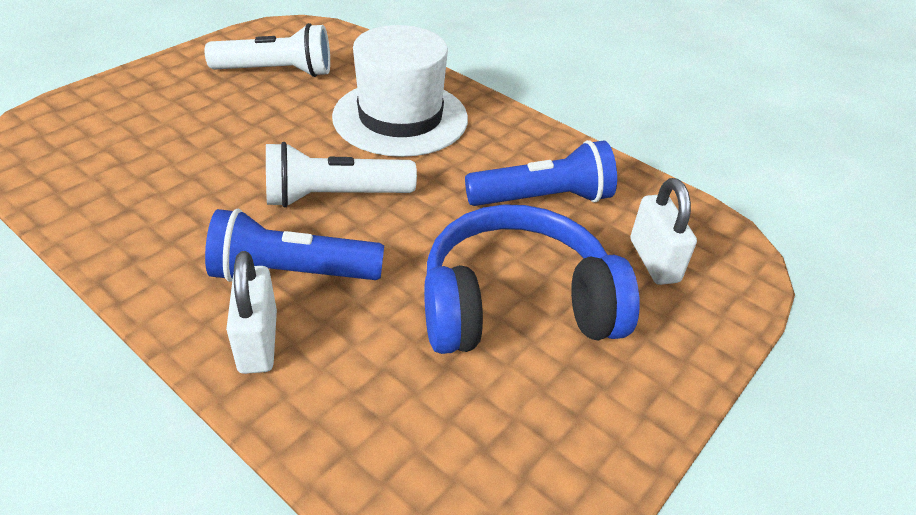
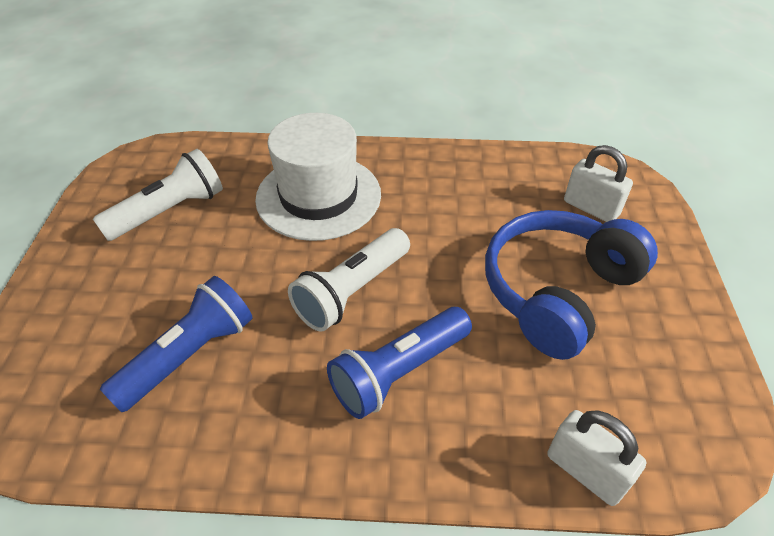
camera: 35 degrees left, 5 degrees up
white padlock [226,251,277,374] -> white padlock moved to [547,410,646,506]
blue flashlight [465,140,617,206] -> blue flashlight moved to [100,276,253,412]

